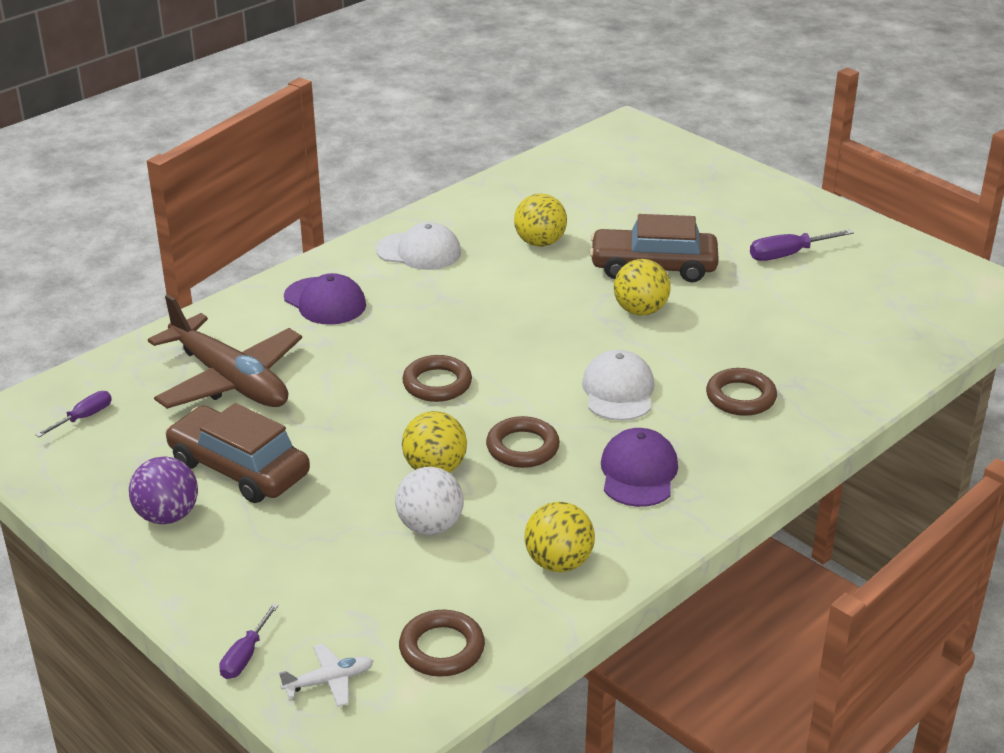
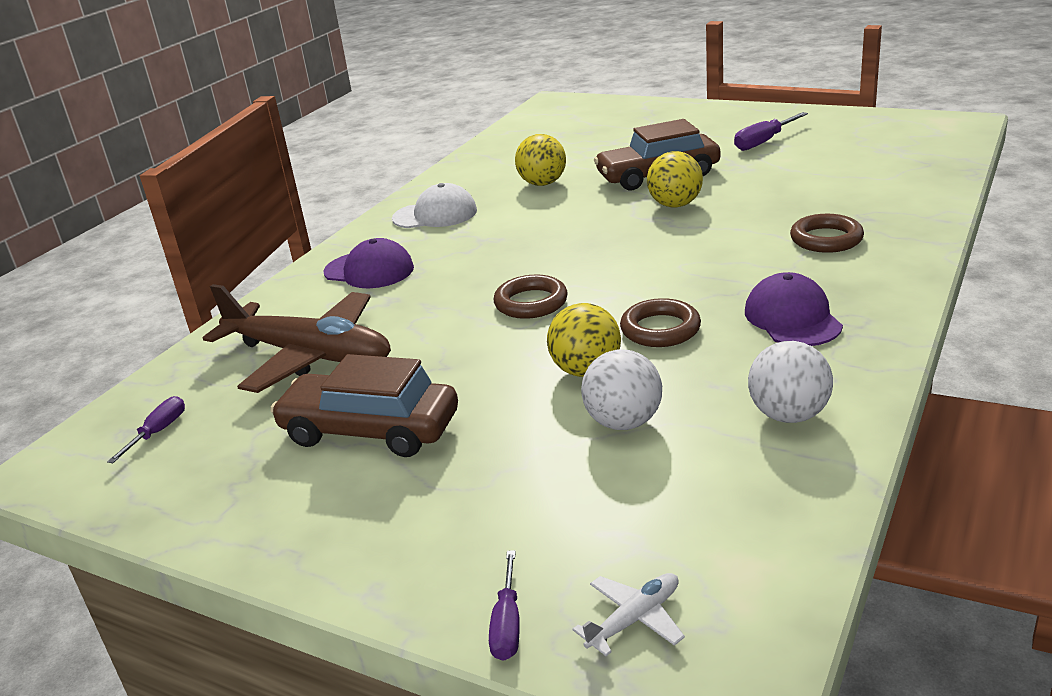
camera: 15 degrees left, 5 degrees down
purple ball [129,457,198,524] -> none
brown ring [399,610,485,677] -> none
yellow ball [525,502,595,572] -> white ball [748,341,833,423]
white cap [582,350,654,421] -> none

